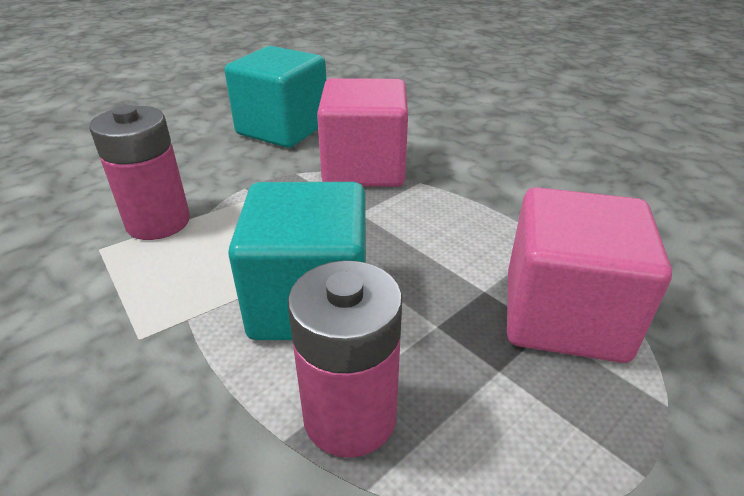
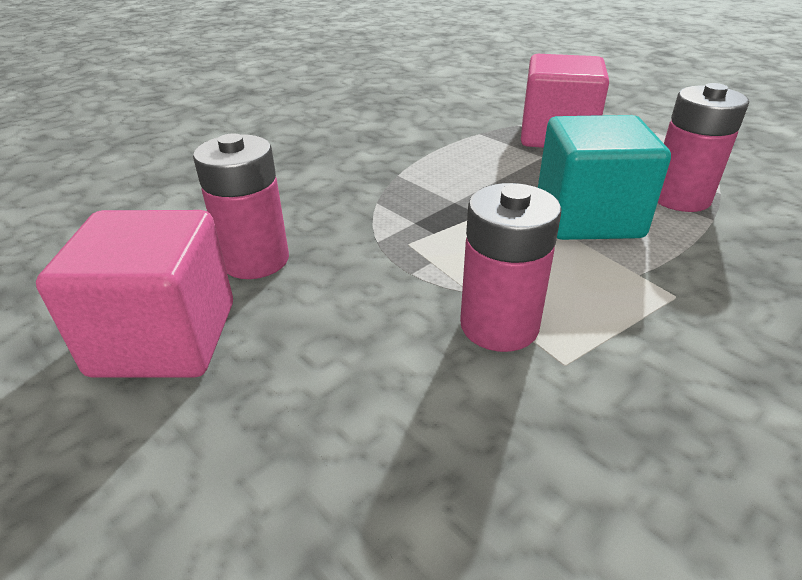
camera: 90 degrees left, 0 degrees up
turquoise cube [225,46,326,148] -> pink battery [193,133,289,279]
pink cube [317,78,408,187] -> pink cube moved to [36,210,233,378]

